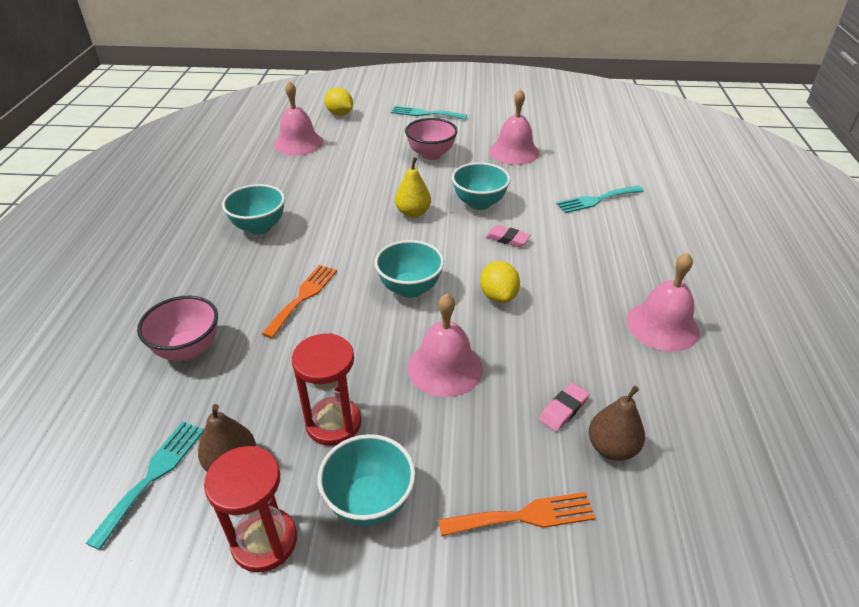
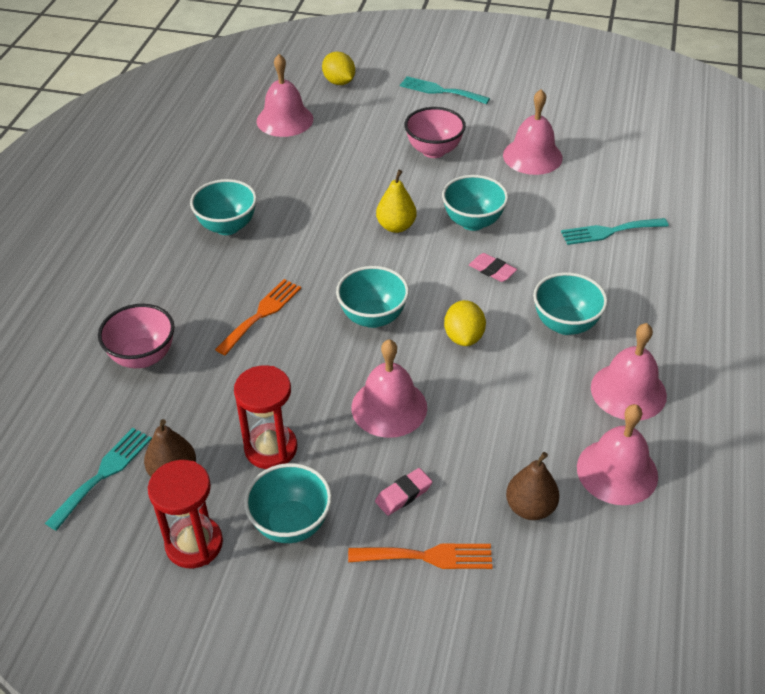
camera: 10 degrees right, 5 degrees up
pink eraser [539,383,589,432] -> pink eraser moved to [375,468,432,516]
none -> turquoise bowl [533,272,608,335]
none -> pink bell [577,404,658,505]

